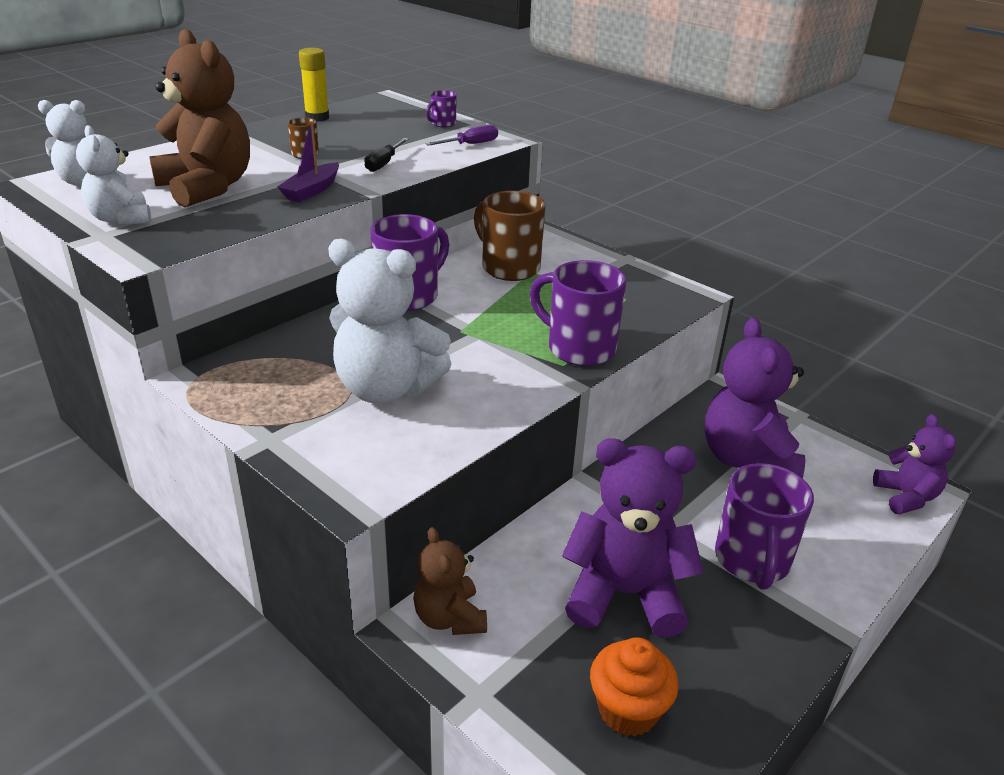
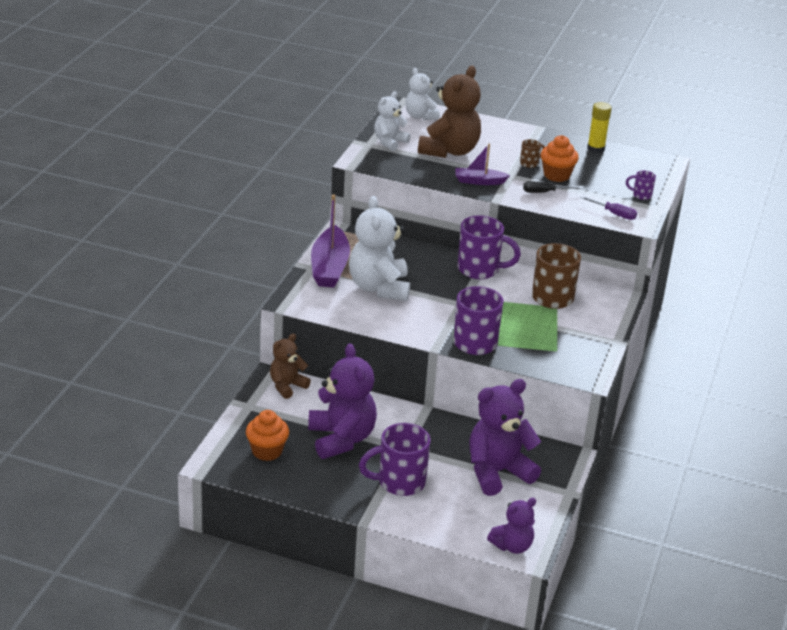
camera: 65 degrees right, 0 degrees up
none -> purple boat [311,194,350,288]
none -> orange cupcake [541,135,579,182]

